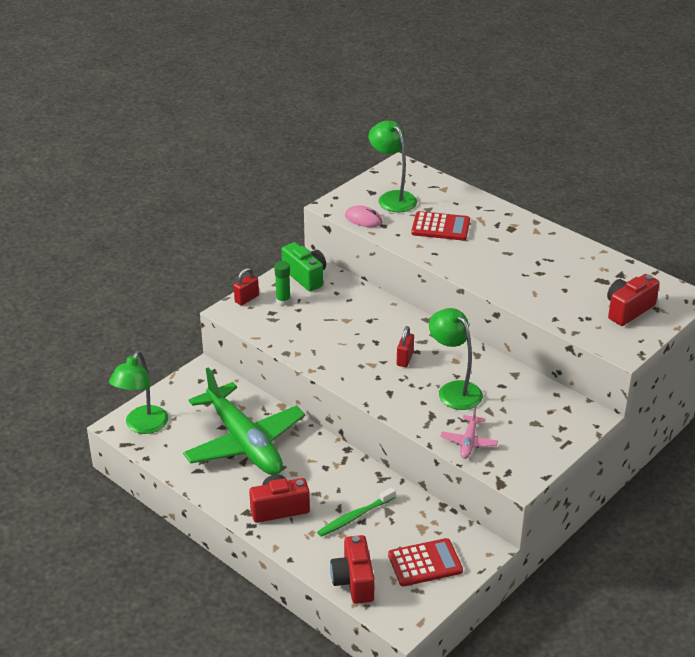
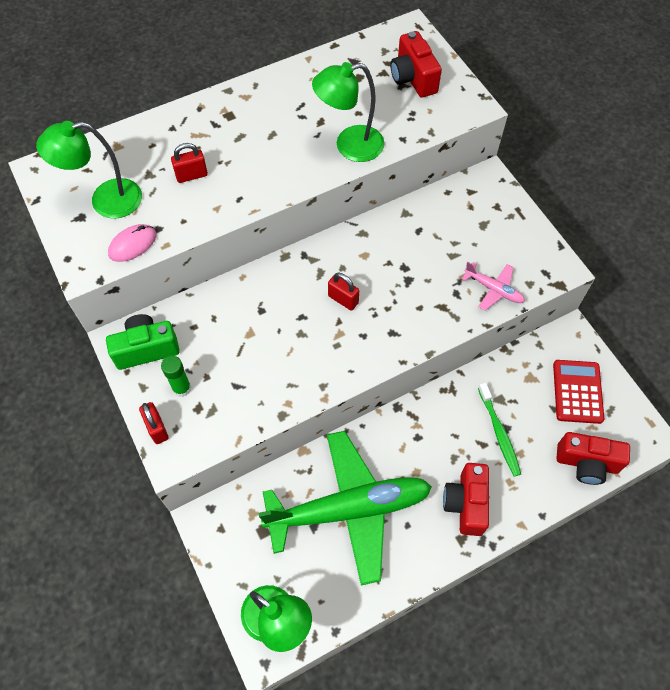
camera: 70 degrees left, 25 degrees up
red calculator [411,211,470,241] -> red padlock [171,143,208,183]
green lamp [429,308,483,410] -> green lamp moved to [312,62,385,162]

